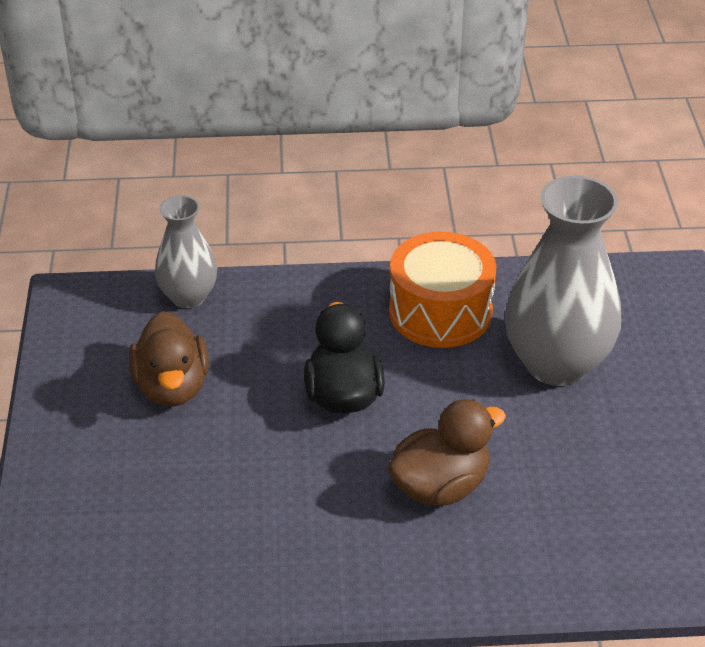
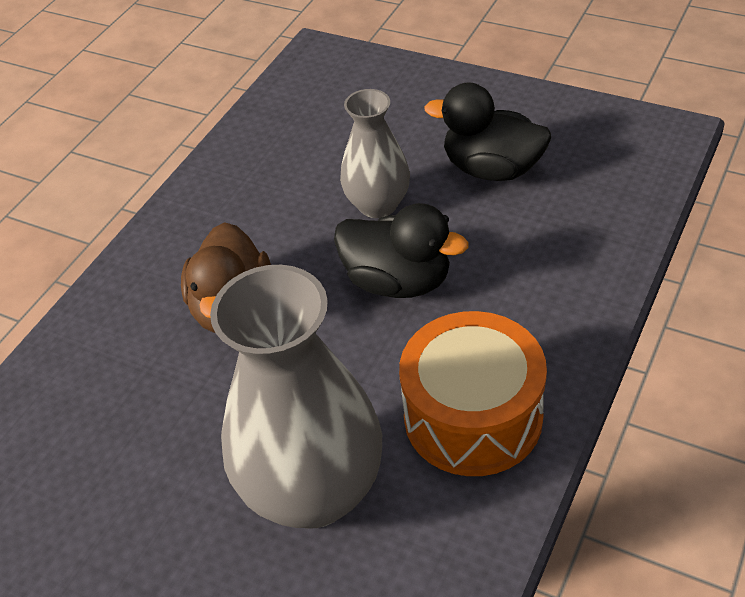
camera: 125 degrees right, 5 degrees up
brown duck [129,311,209,407] -> black duck [424,82,551,181]
grey vase [155,195,217,308] -> grey vase moved to [340,89,410,218]

